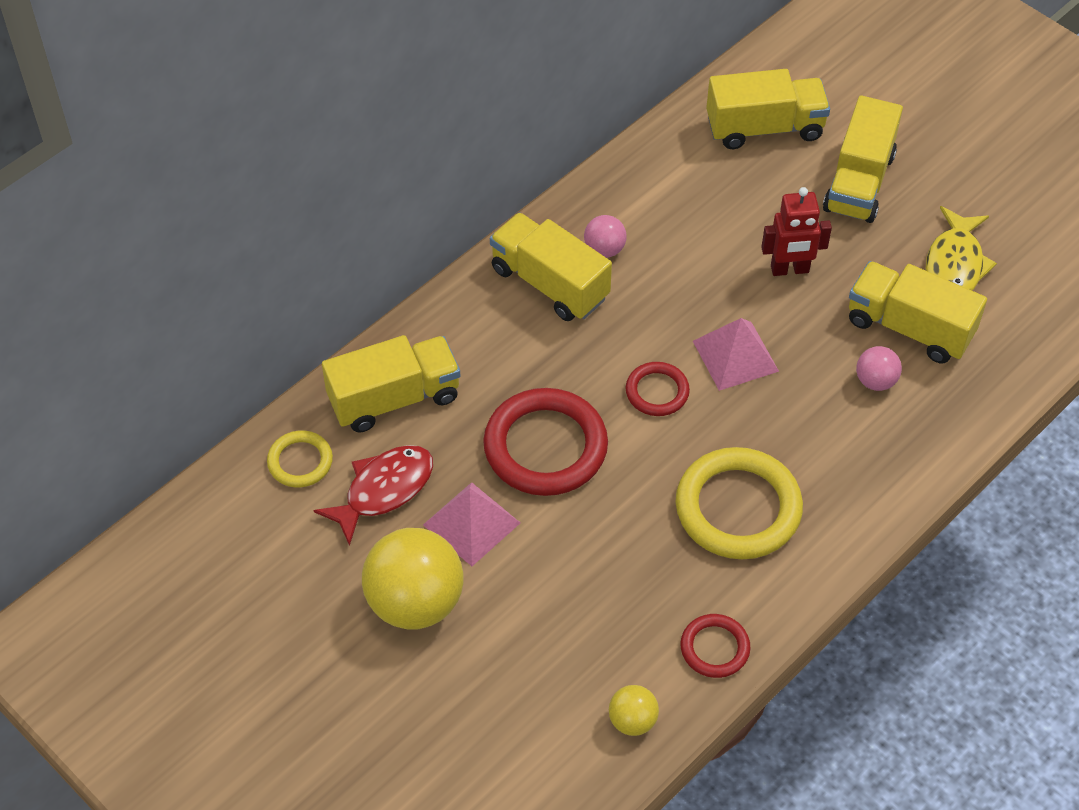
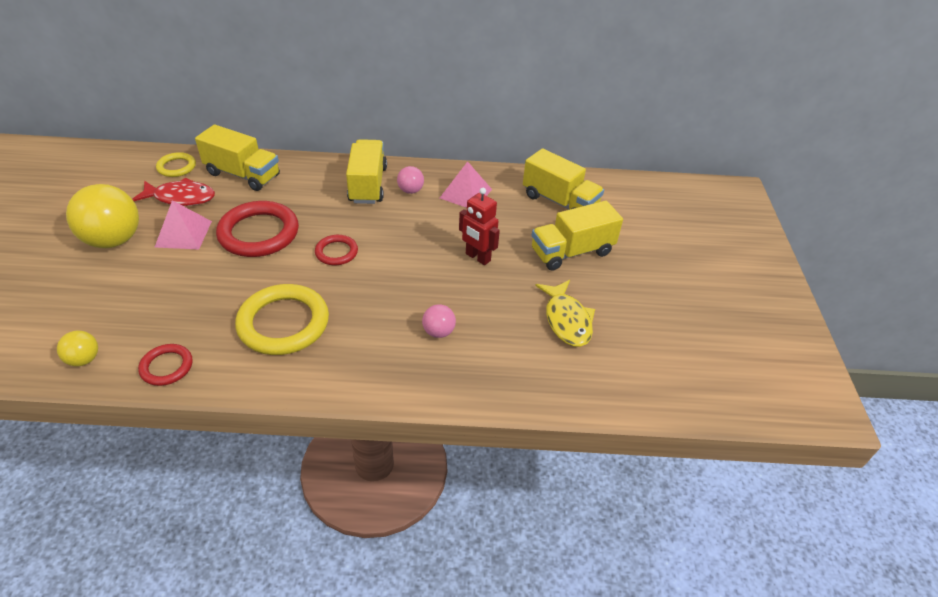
camera: 45 degrees right, 10 degrees down
pink pyramid [693,318,779,391] -> pink pyramid moved to [440,161,492,208]
yellow truck [849,261,987,363] -> none
yellow fish [926,206,997,291] -> yellow fish turned 75 degrees counterclockwise [535,280,595,347]

